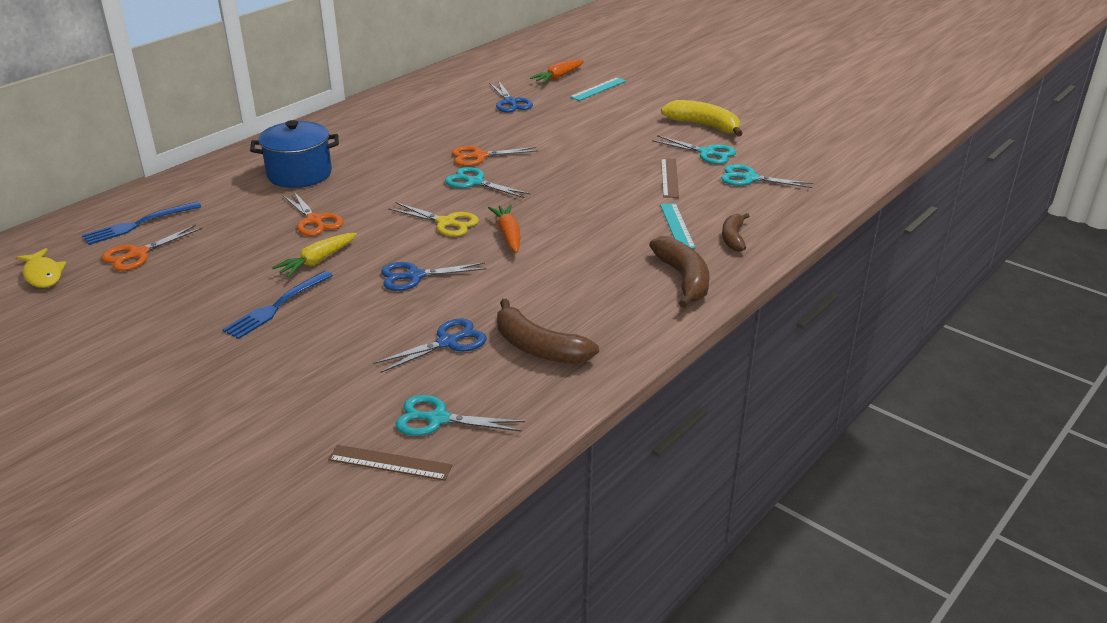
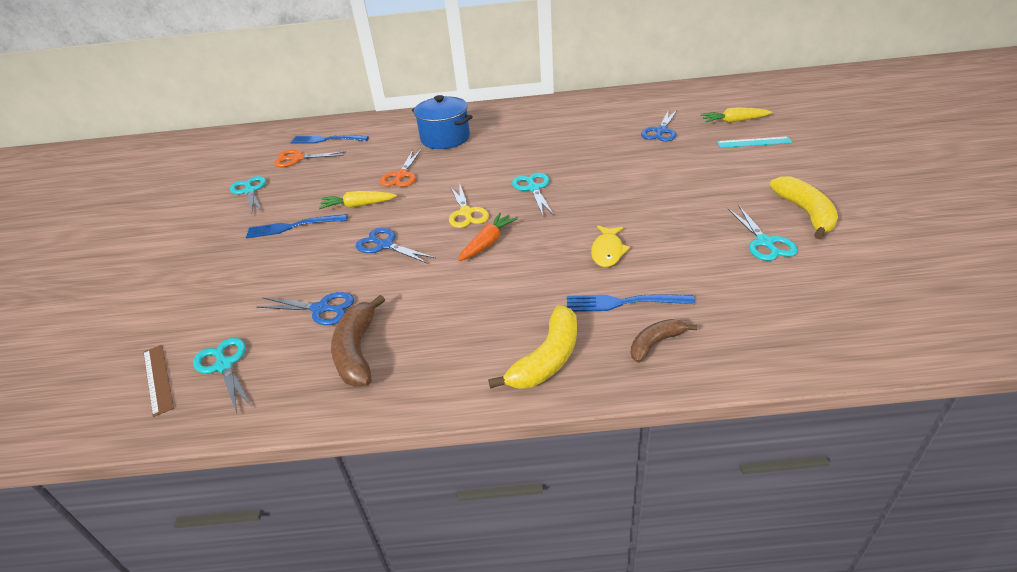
camera: 50 degrees right, 5 degrees up
yellow fish [16,248,66,288] -> yellow fish moved to [591,226,630,267]
orange scissors [452,146,539,166] -> none
orange carrot [530,59,584,83] -> yellow carrot [701,107,772,123]
brown banana [649,236,709,308] -> yellow banana [488,305,577,389]
turquoise ruler [660,203,696,249] -> blue fork [567,295,695,312]
brown ruler [661,158,679,198] -> none
turquoise scissors [721,164,813,188] -> turquoise scissors moved to [230,176,266,214]

